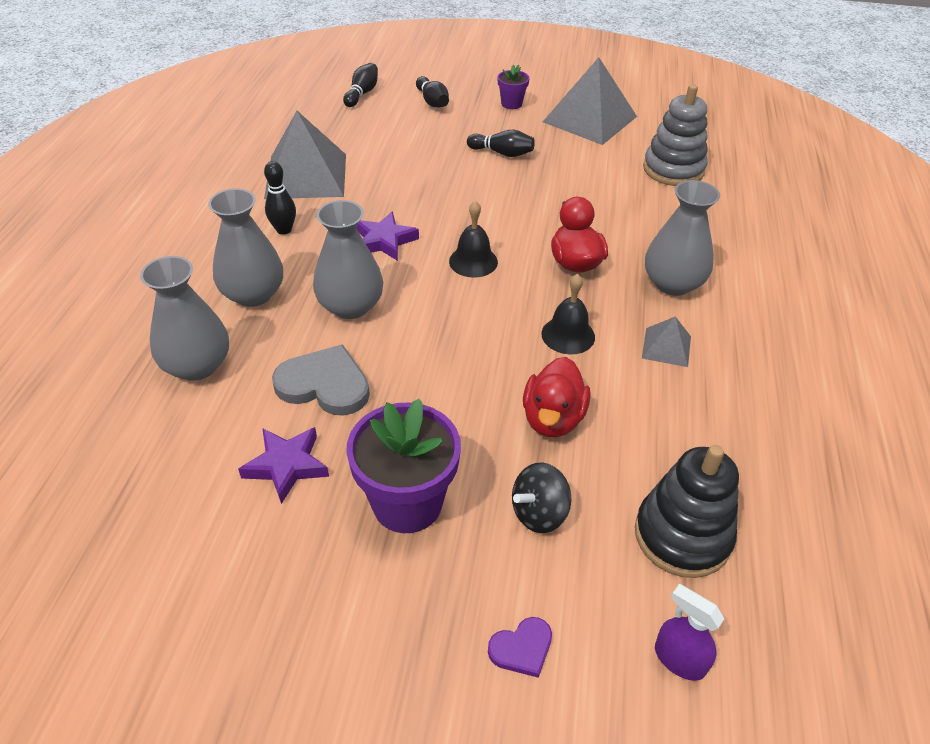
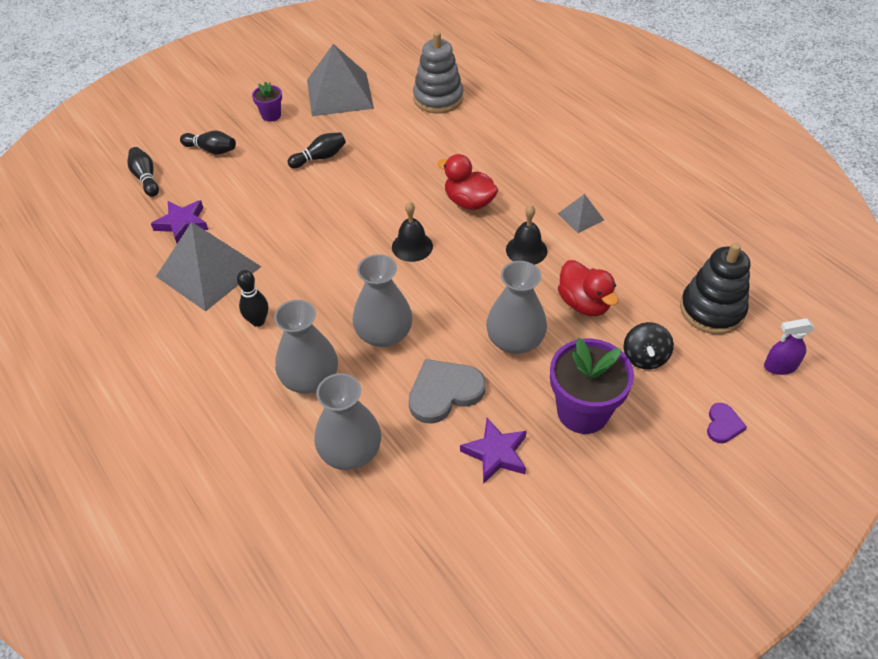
camera: 45 degrees left, 5 degrees up
purple star [356,211,419,261] -> purple star moved to [151,200,208,243]
grey vase [645,180,720,296] -> grey vase moved to [486,261,547,354]

